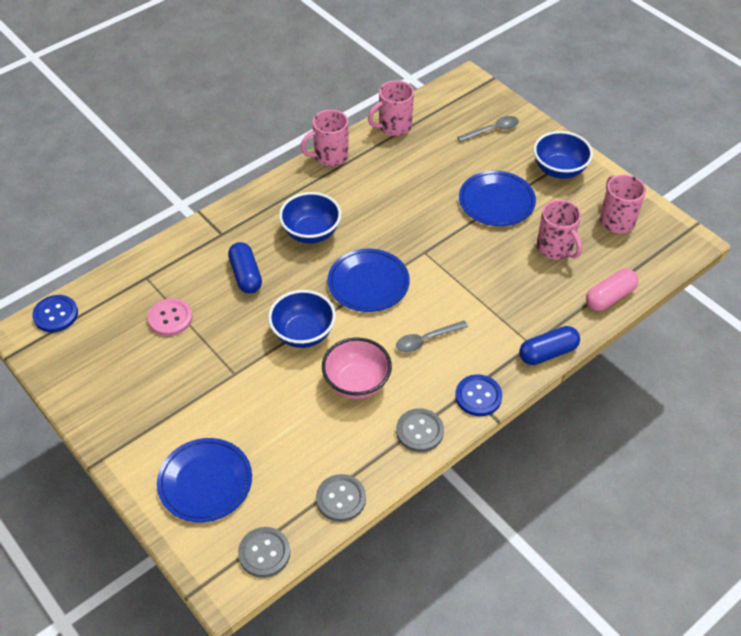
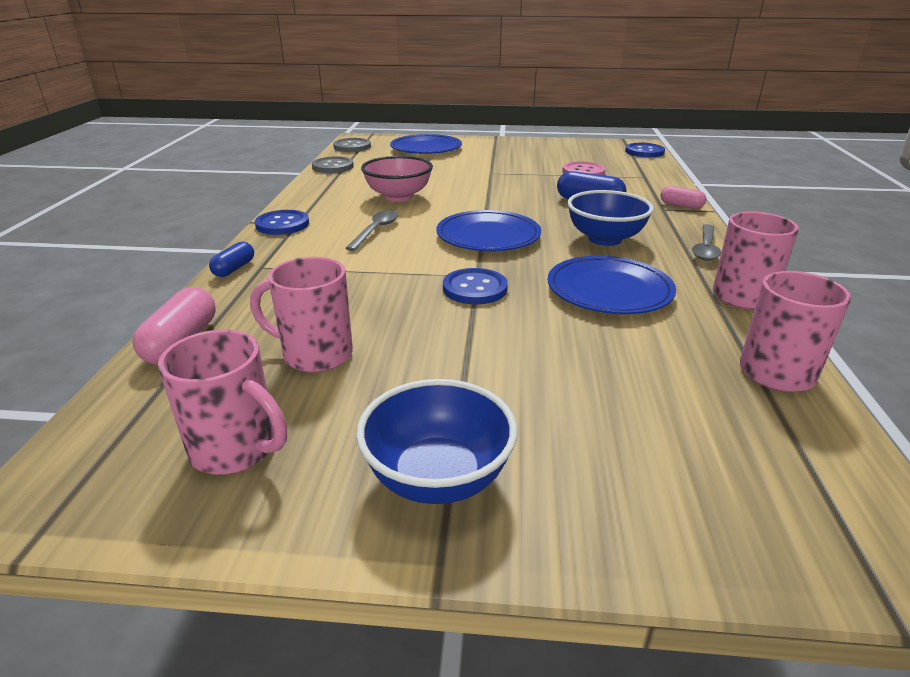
camera: 135 degrees right, 20 degrees down
blue bowl [268,290,336,348] -> none
grey button [396,408,444,452] -> none
grey spoon [457,116,519,142] -> grey spoon moved to [692,224,721,261]
blue plate [459,171,536,226] -> blue plate moved to [548,256,676,314]
blue capsule [519,326,580,365] -> blue capsule [209,242,254,277], size x0.63
none -> blue button [443,268,508,304]
none -> pink capsule [660,186,706,209]

